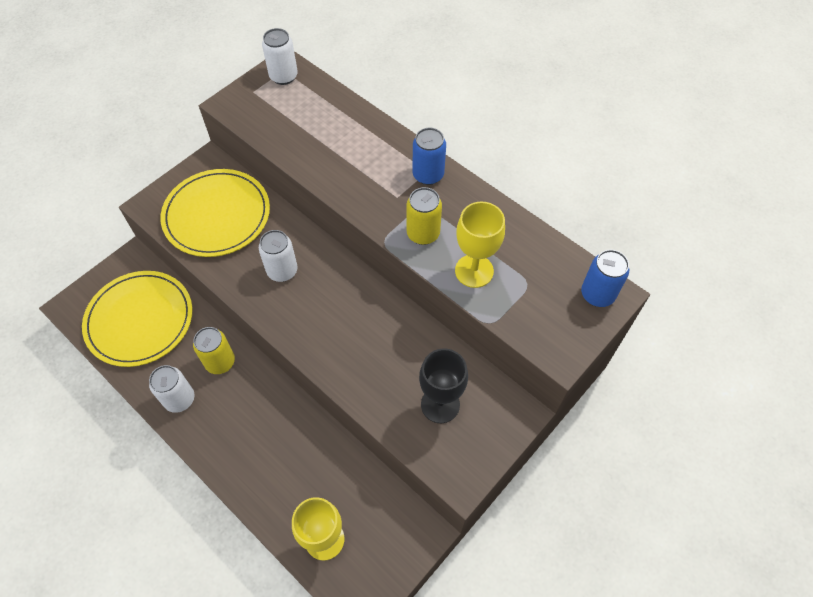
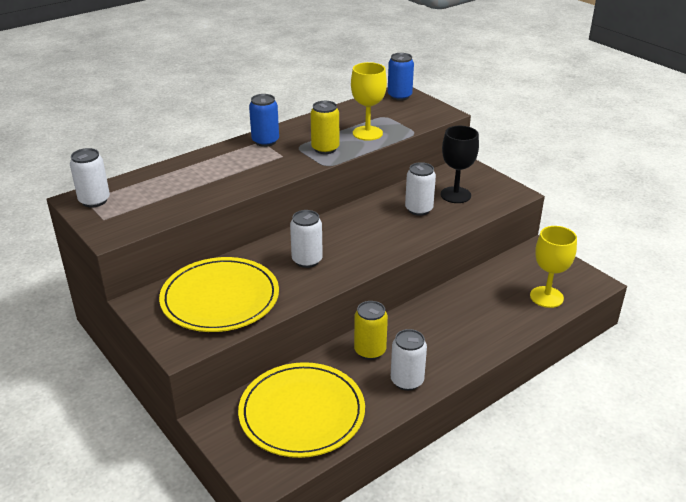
camera: 80 degrees left, 25 degrees down
none -> white can [405,162,436,216]

